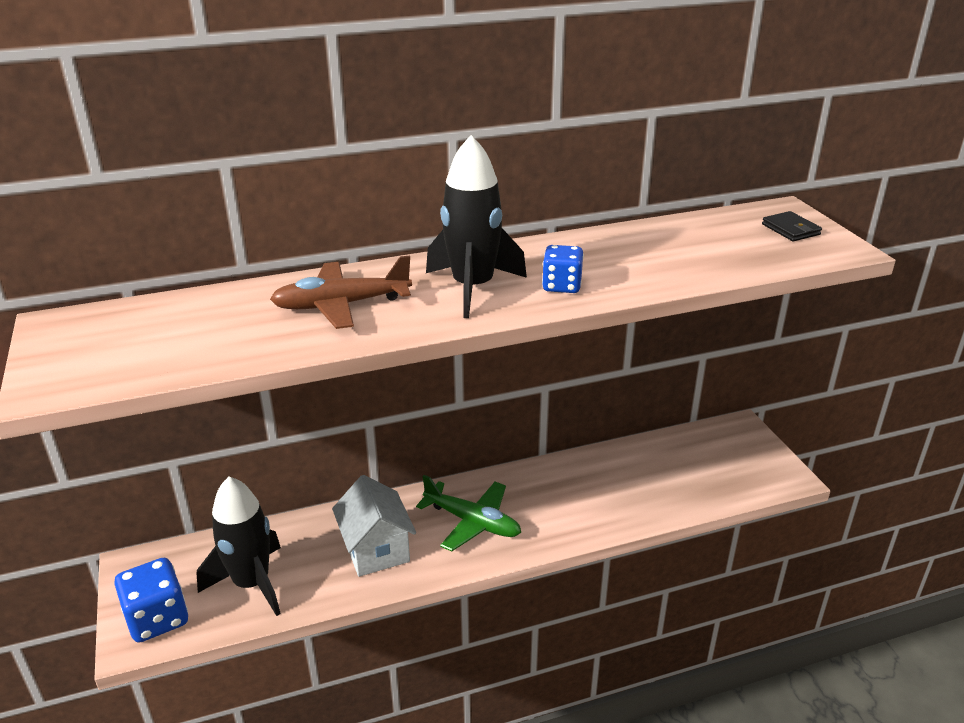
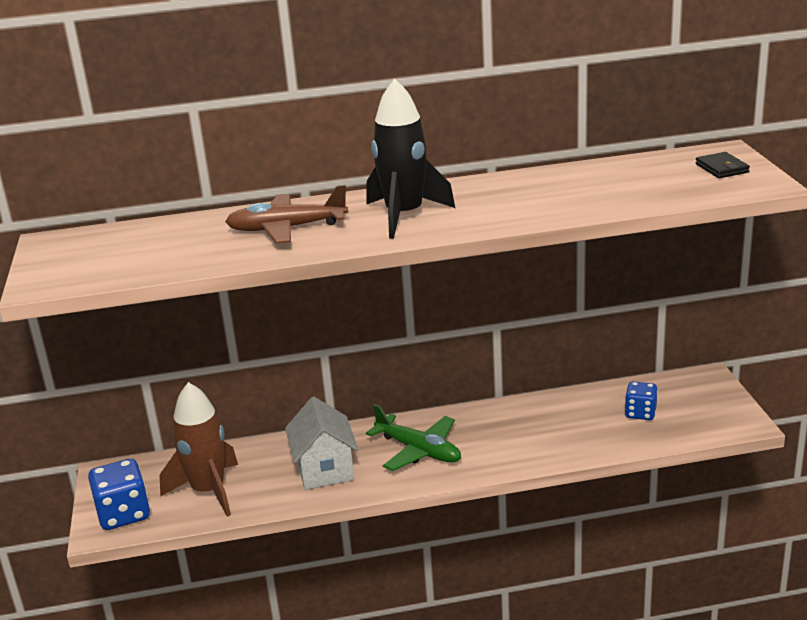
camera: 10 degrees right, 5 degrees down
black rocket [197,477,281,616] -> brown rocket [160,382,238,517]
blue dice [542,245,584,293] -> blue dice moved to [625,382,658,420]

